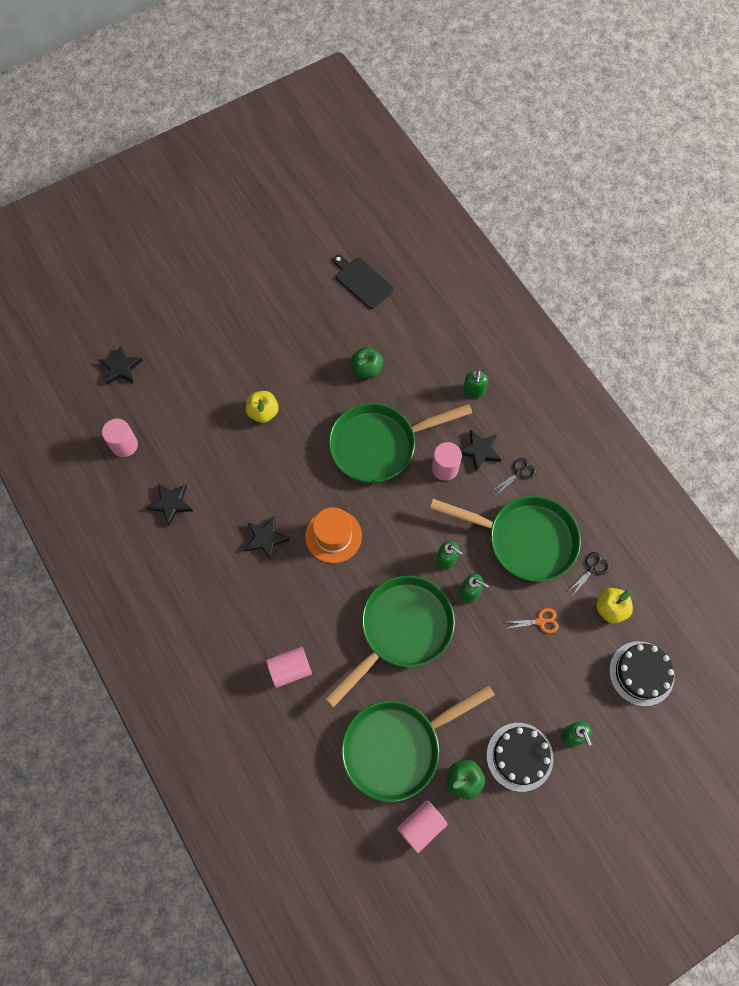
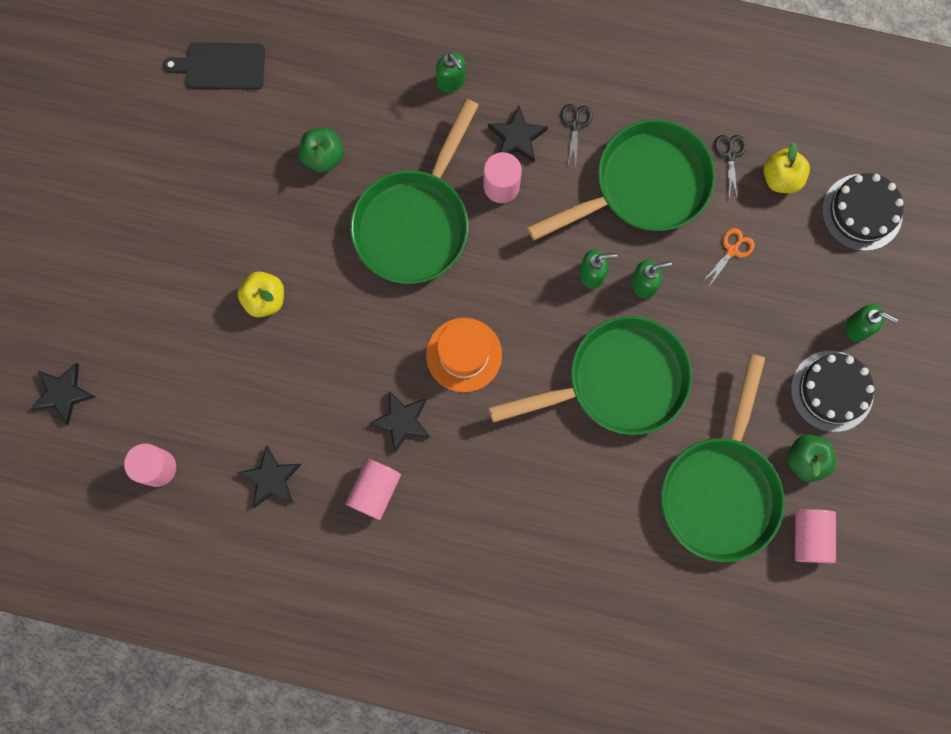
camera: 45 degrees left, 10 degrees up
pink cylinder [266,646,312,688] -> pink cylinder moved to [345,459,401,520]
green pan [325,576,455,708] -> green pan turned 75 degrees clockwise [489,316,692,435]

